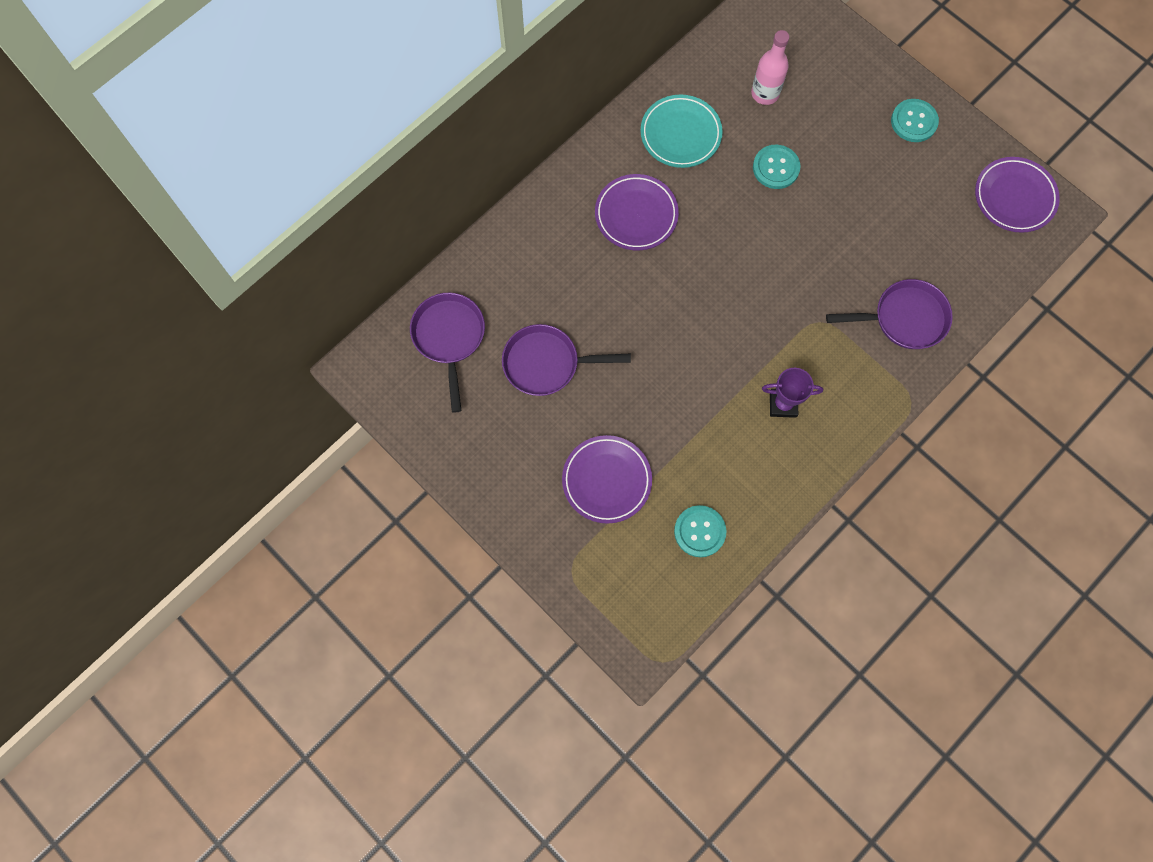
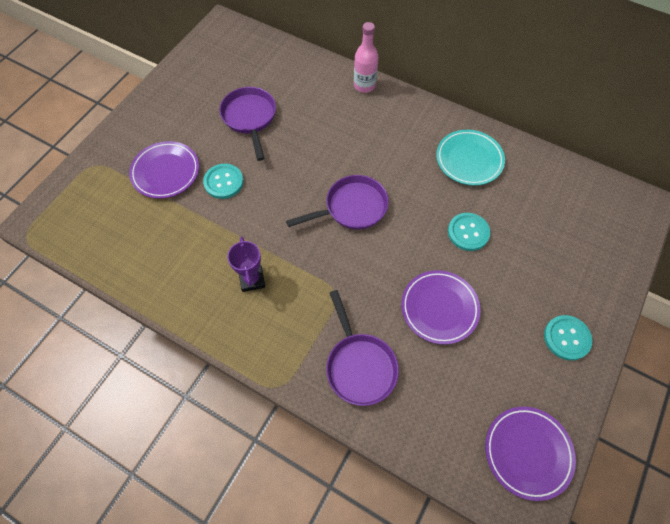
camera: 75 degrees right, 10 degrees down
purple pan [410,293,485,413] -> purple pan moved to [286,175,389,230]
purple plate [595,174,679,250] -> purple plate moved to [401,270,481,345]
turquoise button [674,505,727,557] -> turquoise button moved to [203,164,244,199]
pink bottle [751,30,789,105] -> pink bottle moved to [354,22,378,93]

